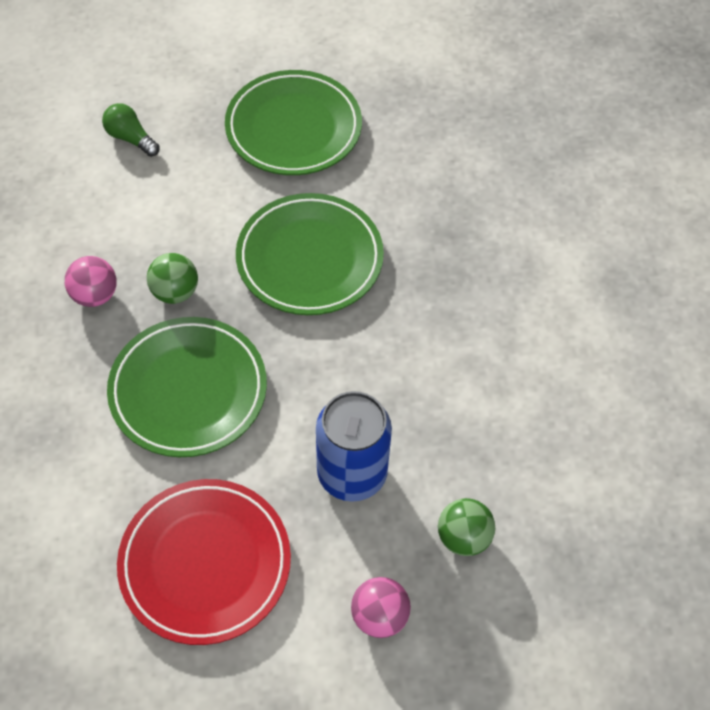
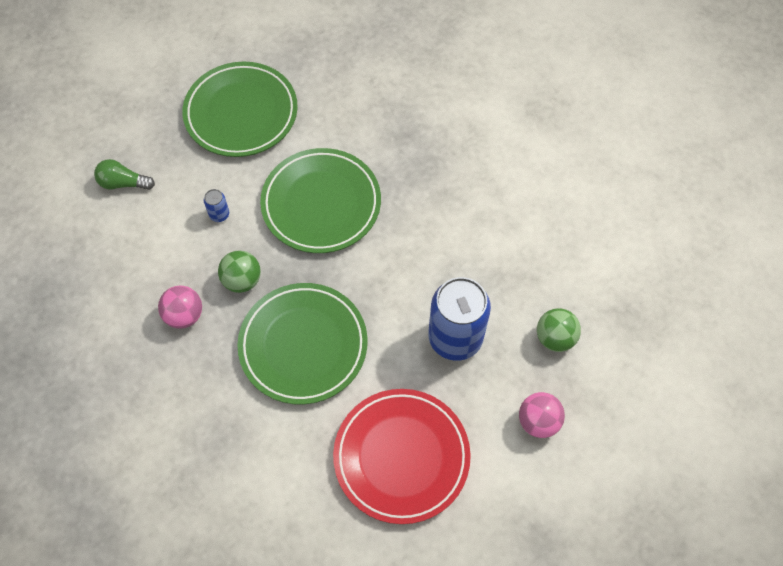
camera: 30 degrees left, 5 degrees up
none -> blue can [204,189,229,222]

